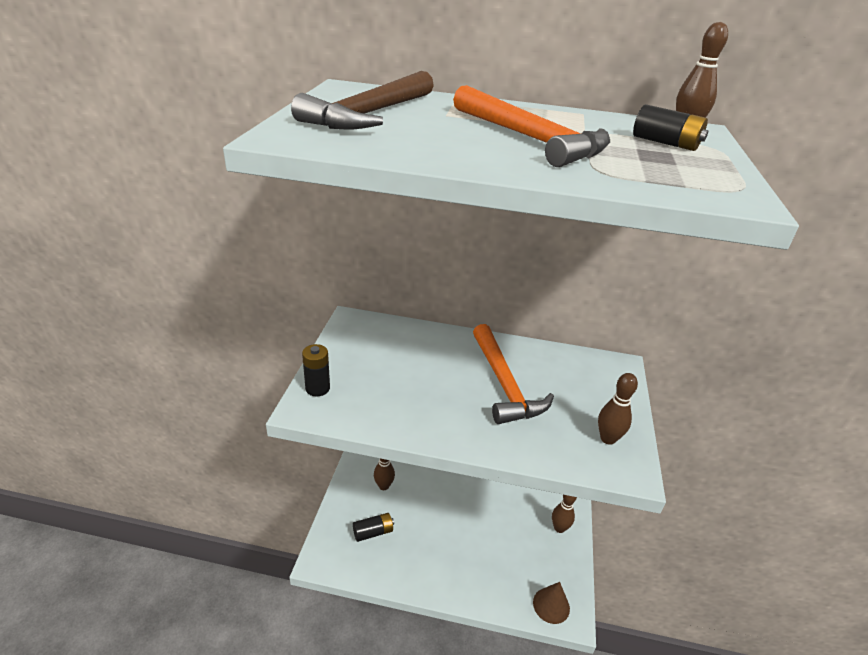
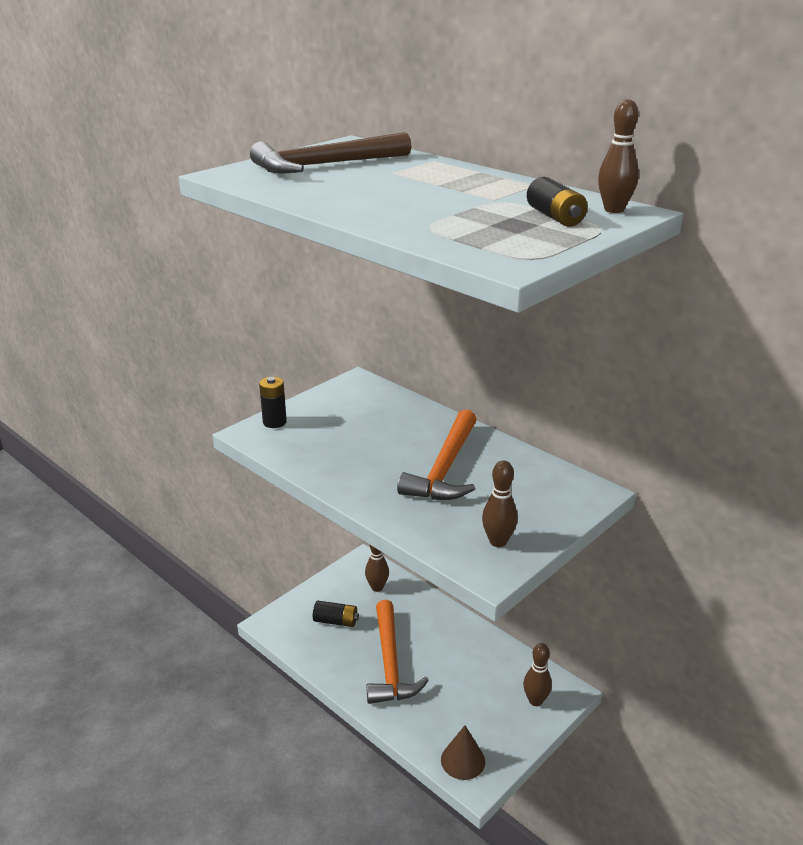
camera: 35 degrees right, 5 degrees down
orange hammer [453,85,610,167] -> orange hammer moved to [367,600,429,704]

